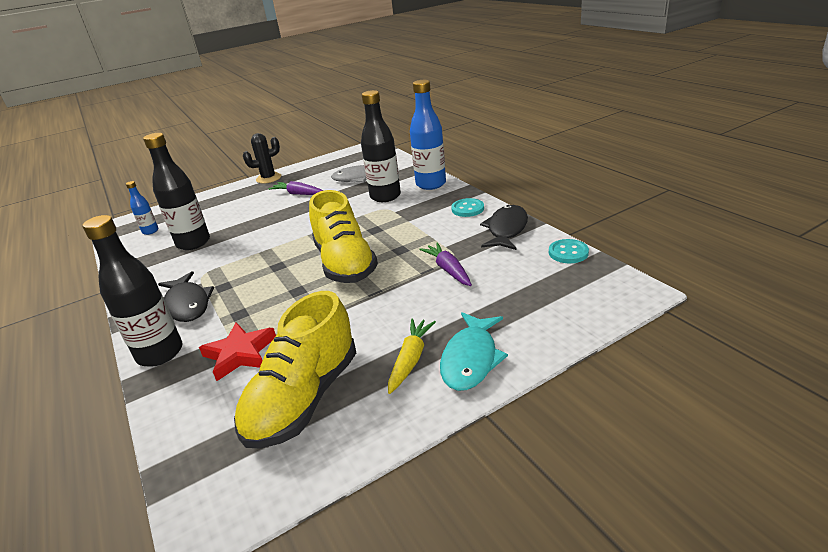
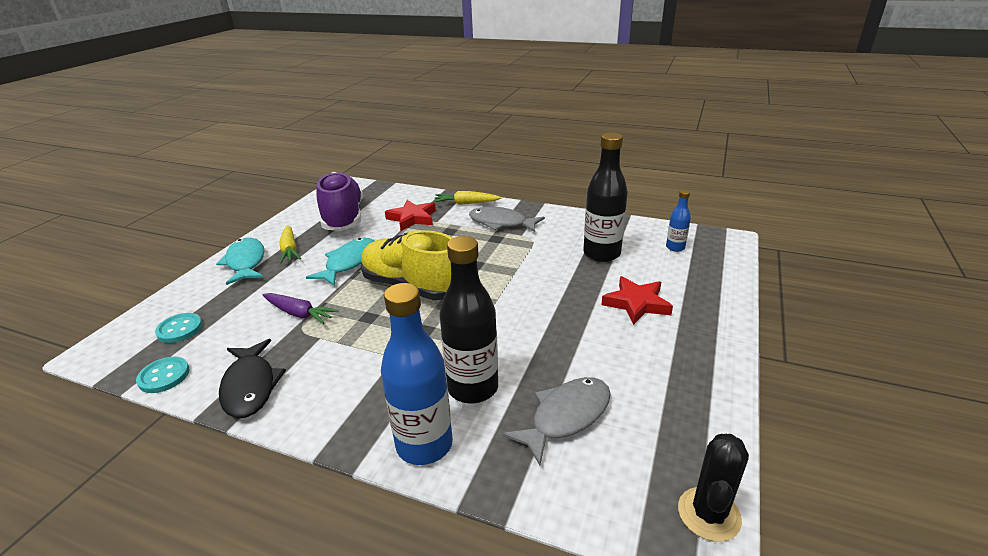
camera: 140 degrees right, 0 degrees up
black bottle [83,215,183,367] -> yellow carrot [434,191,502,205]
black fish [158,271,214,322] -> grey fish [469,207,545,232]
yellow shoe [234,291,356,448] -> purple shoe [316,172,363,231]
black cactus [243,133,281,183] -> black cactus moved to [678,434,749,542]
purple carrot [268,181,323,195] -> none
turquoise button [451,198,484,217] -> turquoise button moved to [155,313,202,343]
none -> turquoise fish [306,238,374,286]
none -> red star [601,276,673,325]

